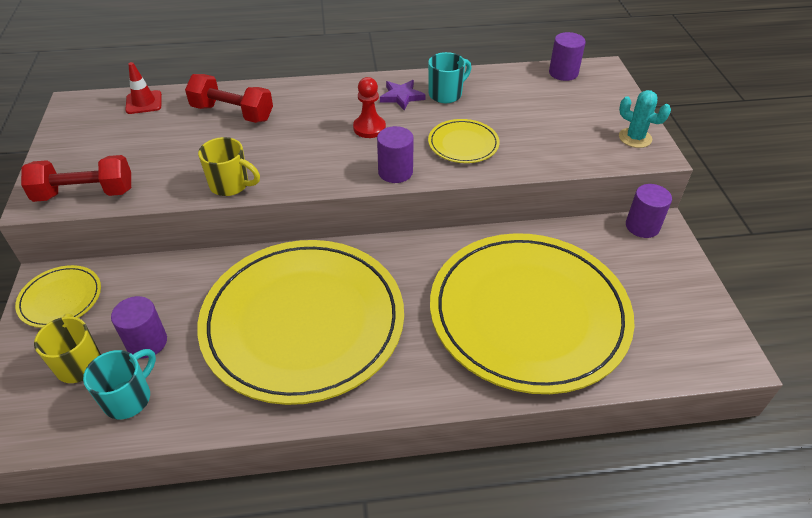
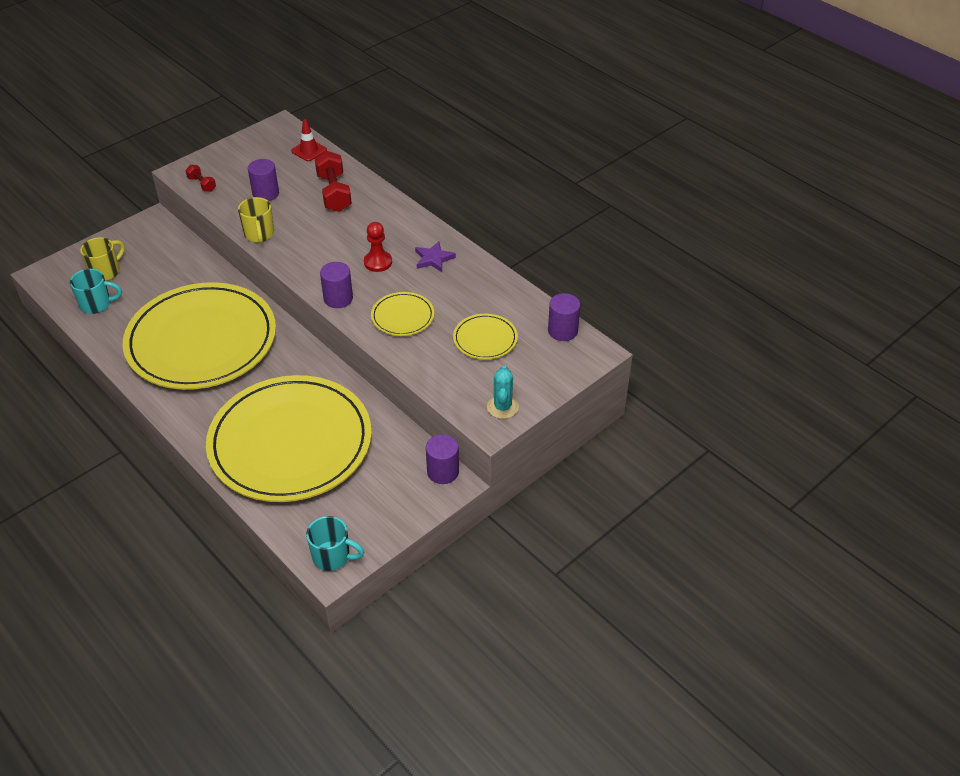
camera: 55 degrees right, 0 degrees up
yellow plate [15,265,101,328] -> yellow plate moved to [453,314,518,360]
red dumbbell [21,155,131,202] -> red dumbbell [186,165,216,192], size x0.52
purple cylinder [111,296,167,358] -> purple cylinder moved to [248,159,279,201]
turquoise mug [428,52,472,103] -> turquoise mug moved to [306,516,364,571]

